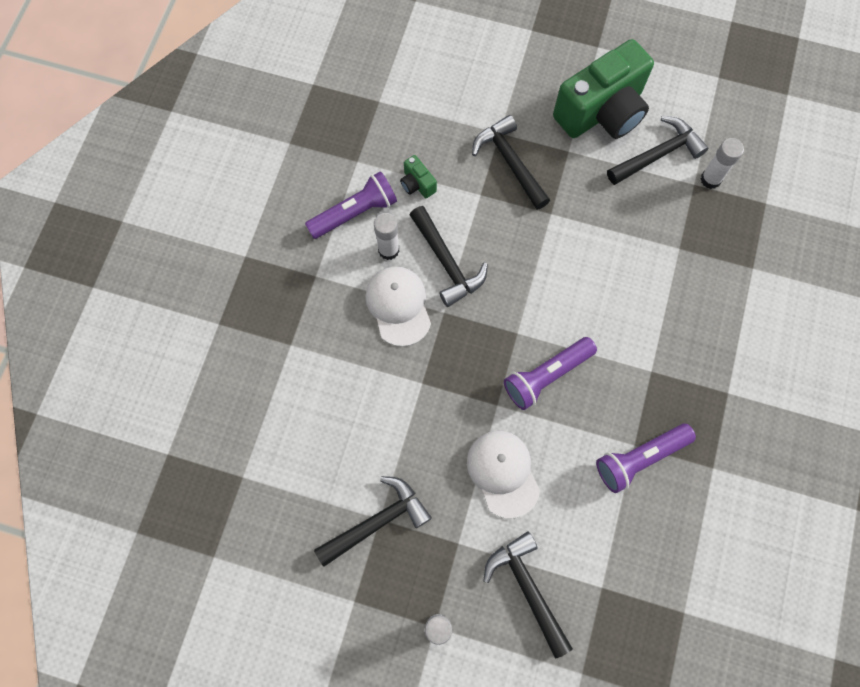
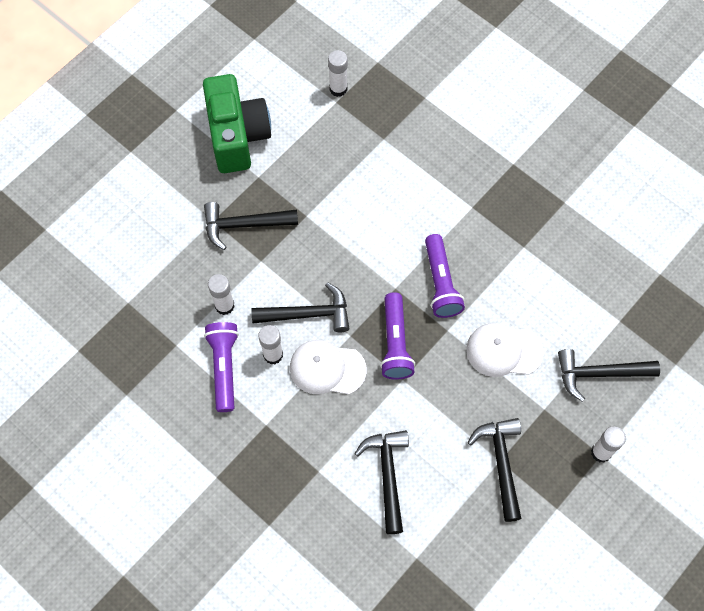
camera: 65 degrees left, 5 degrees down
green camera [400,155,437,198] -> white glue stick [208,274,235,315]
purple flashlight [596,424,696,493] -> purple flashlight moved to [380,292,415,380]
black hammer [607,116,709,185] -> black hammer moved to [355,430,409,534]

